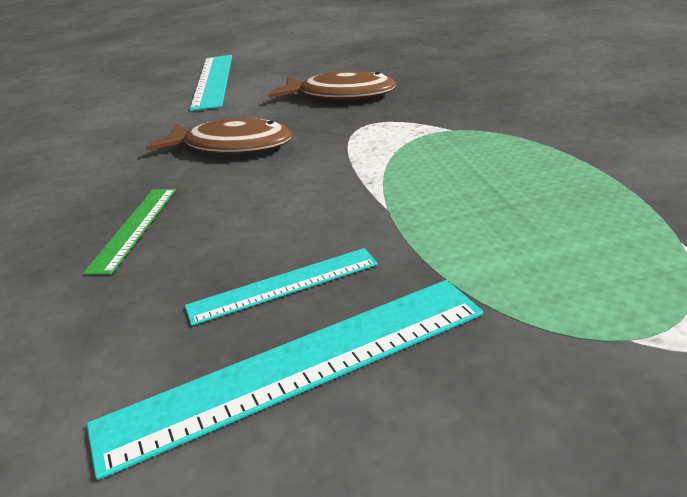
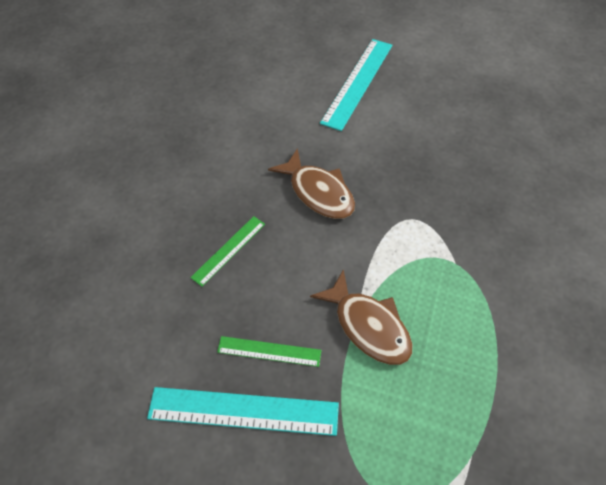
camera: 30 degrees right, 25 degrees up
turquoise ruler [185,248,378,326] -> green ruler [217,336,322,367]
brown fish [268,71,396,100] -> brown fish moved to [310,269,413,365]

